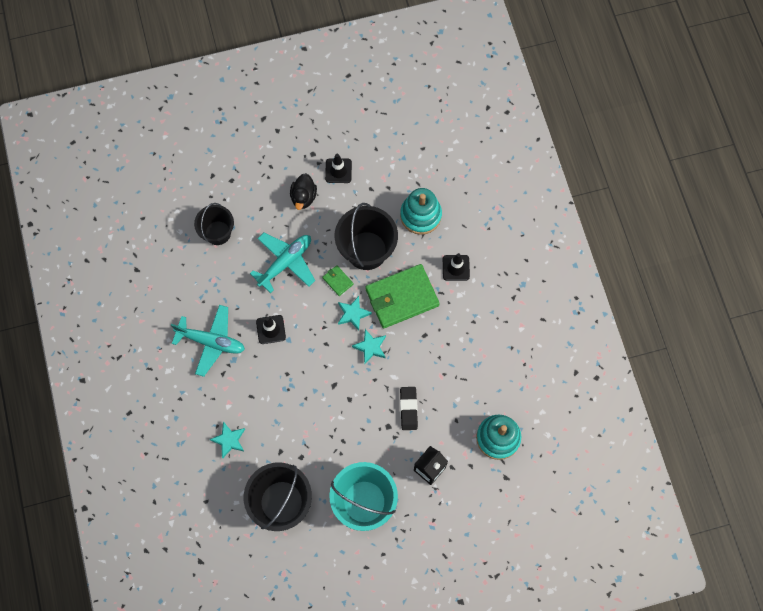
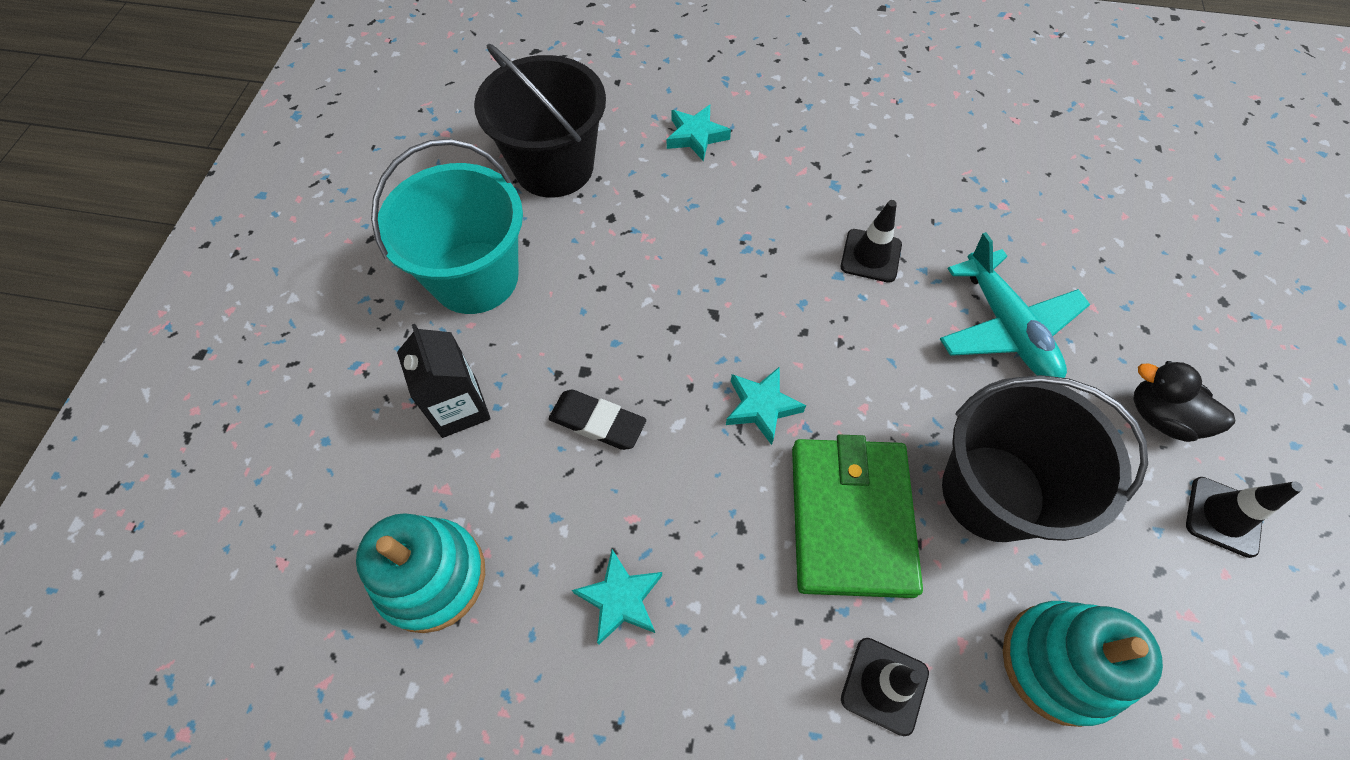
camera: 115 degrees right, 10 degrees down
turquoise plane [171,305,245,377] -> none
black bucket [194,203,234,245] -> none
green wallet [323,265,354,296] -> none
turquoise star [338,296,372,331] -> turquoise star moved to [572,549,662,645]

